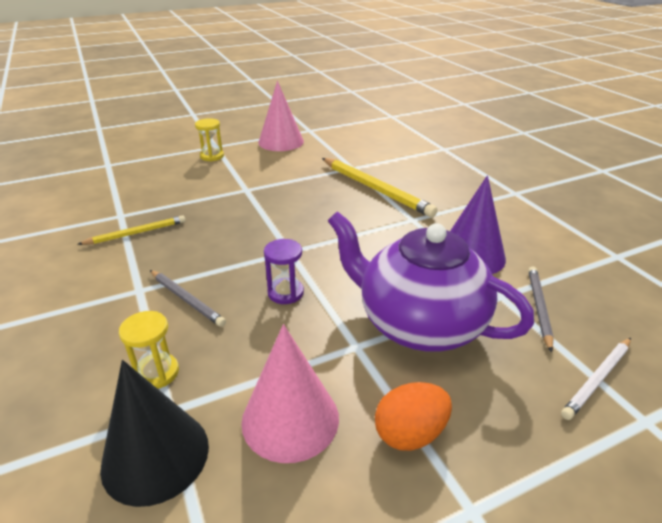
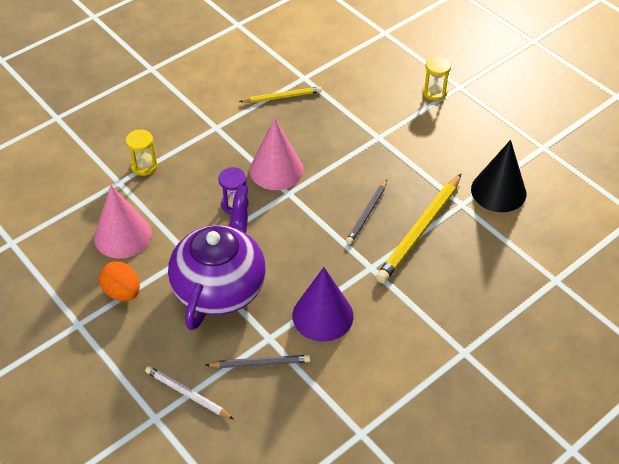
camera: 75 degrees right, 15 degrees up
yellow pencil [77,215,185,245] -> yellow pencil turned 60 degrees counterclockwise [239,86,322,103]
black cone [100,360,209,507] -> black cone moved to [471,140,526,212]
grey pencil [150,270,226,327] -> grey pencil moved to [346,180,387,244]
pink cone [258,81,304,151] -> pink cone moved to [250,118,304,190]

